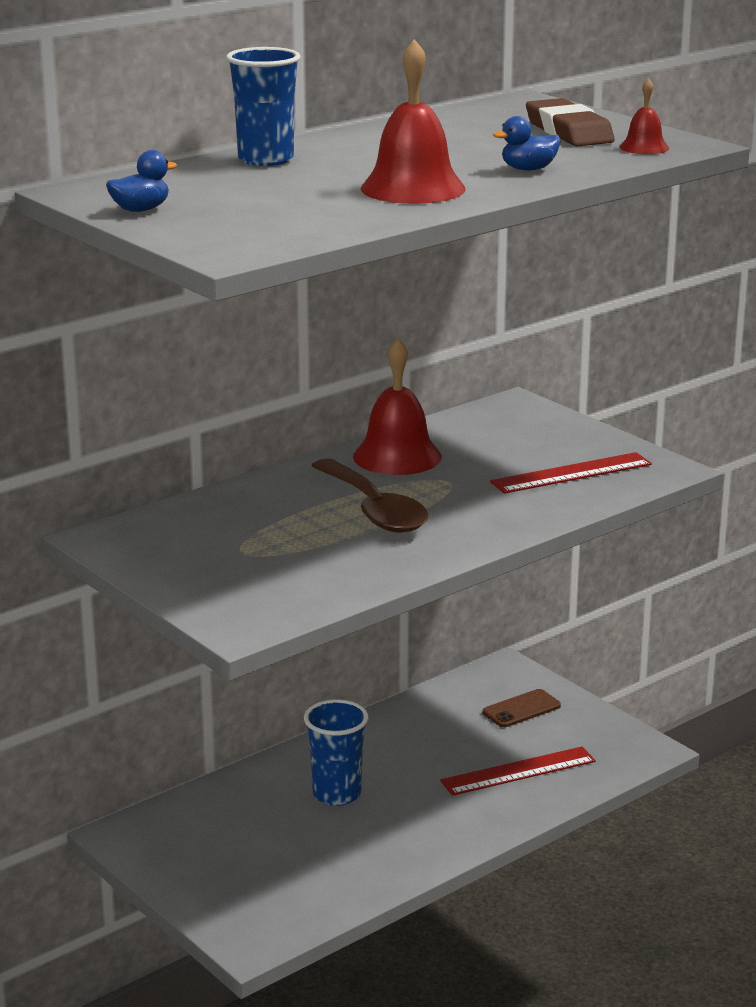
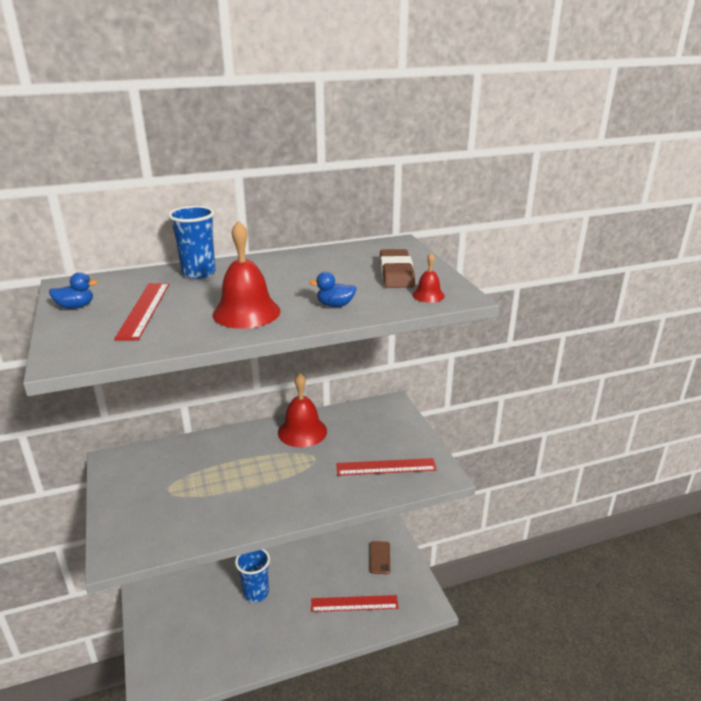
camera: 20 degrees right, 5 degrees up
brown spoon [311,458,429,533] -> none
brown phone [483,689,561,727] -> brown phone turned 75 degrees counterclockwise [370,541,390,574]
none -> red ruler [114,283,169,341]

